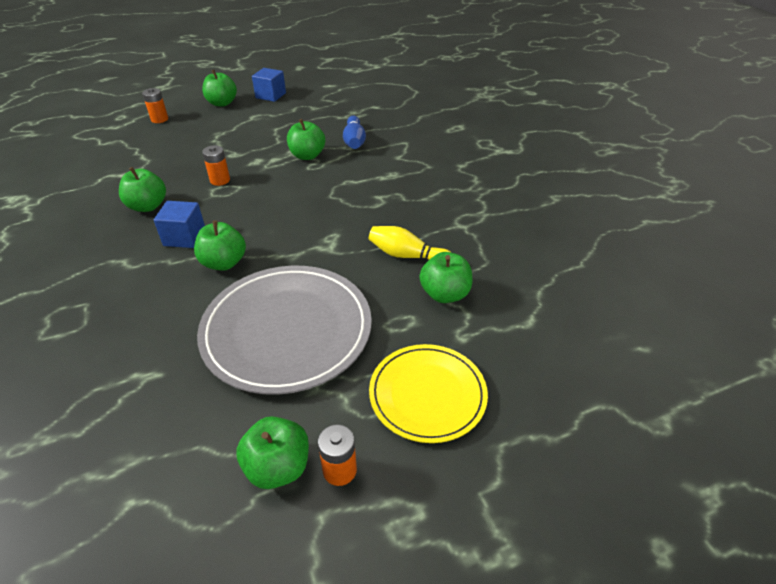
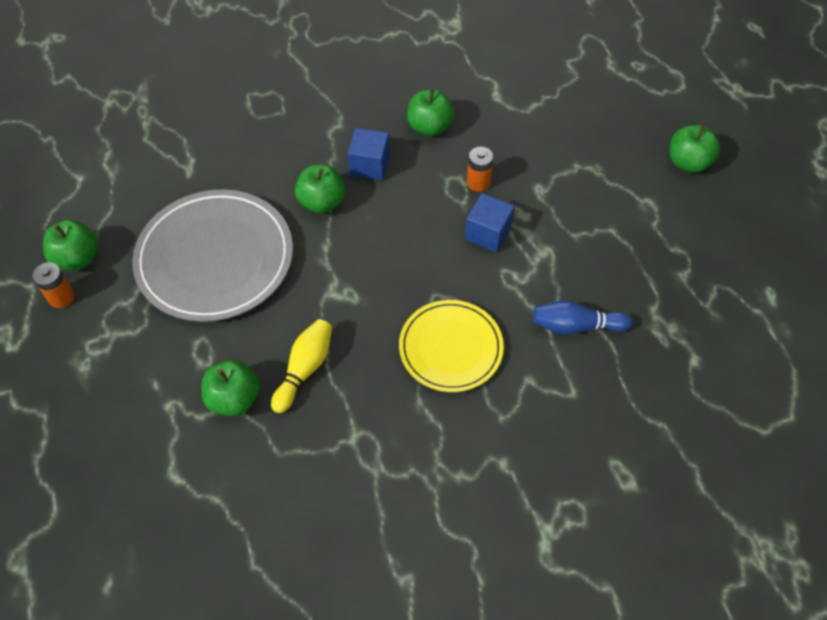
camera: 95 degrees right, 15 degrees up
orange battery [142,88,168,123] -> none
blue cube [252,68,286,102] -> blue cube moved to [465,193,515,253]
green apple [287,119,325,160] -> none
yellow plate [369,344,488,443] -> yellow plate moved to [399,300,504,392]

